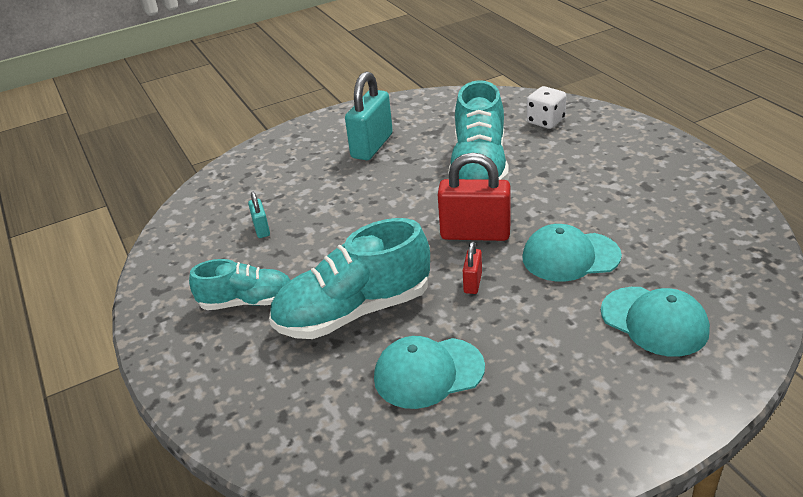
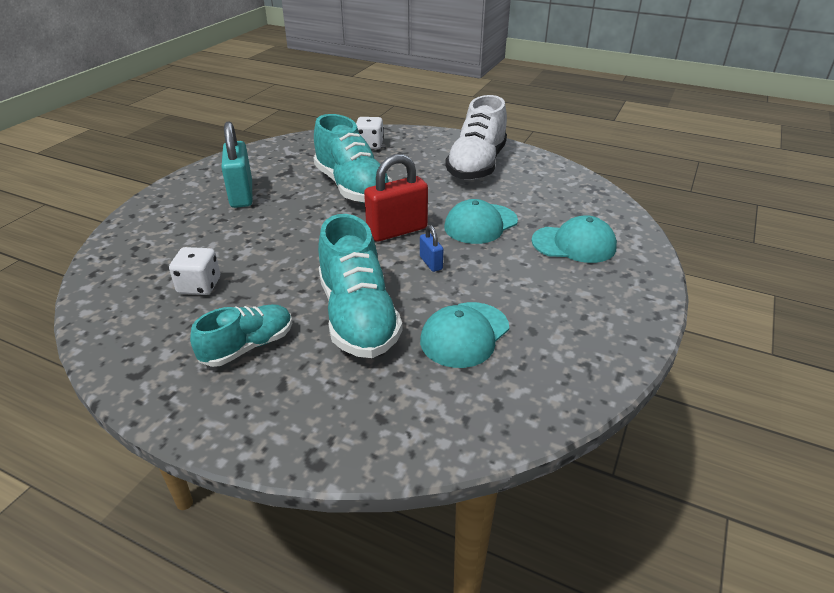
camera: 40 degrees left, 0 degrees up
turquoise padlock [248,192,270,238] -> white dice [169,247,220,295]
turquoise shoe [269,218,430,339] -> turquoise shoe turned 45 degrees counterclockwise [318,214,402,358]
red padlock [463,241,482,294] -> blue padlock [420,225,443,272]
none -> white shoe [445,95,507,180]

